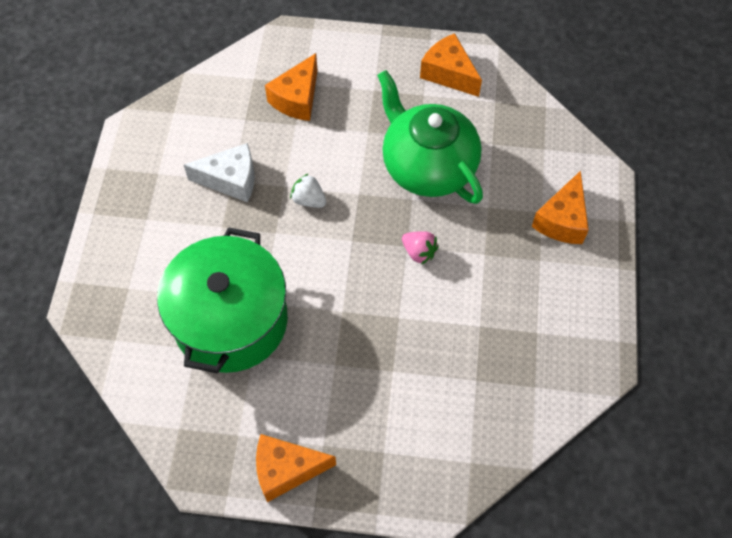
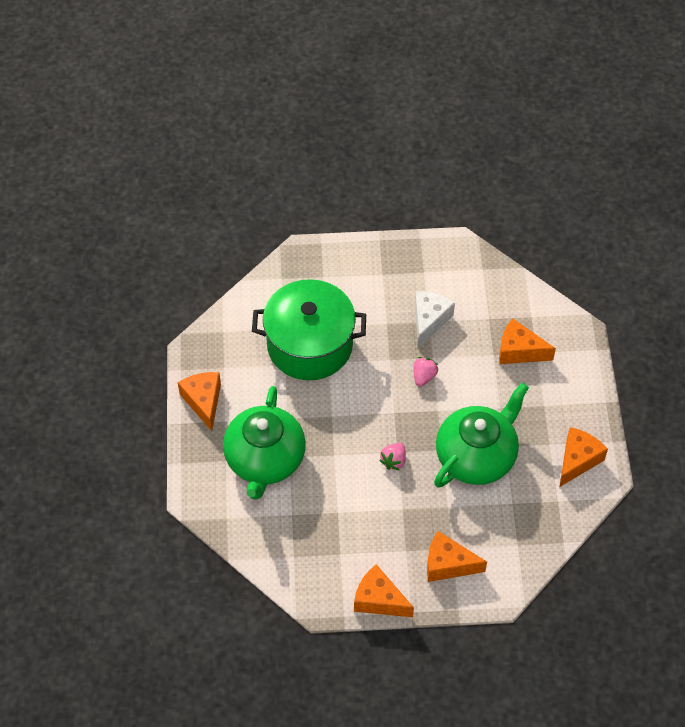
camera: 80 degrees right, 5 degrees down
white cheese [184,143,254,203] -> white cheese turned 150 degrees counterclockwise [415,291,455,348]
white strawberry [290,173,326,208] -> pink strawberry [413,357,438,387]
none -> green teapot [223,386,306,500]
none -> orange cheese [354,564,414,617]

